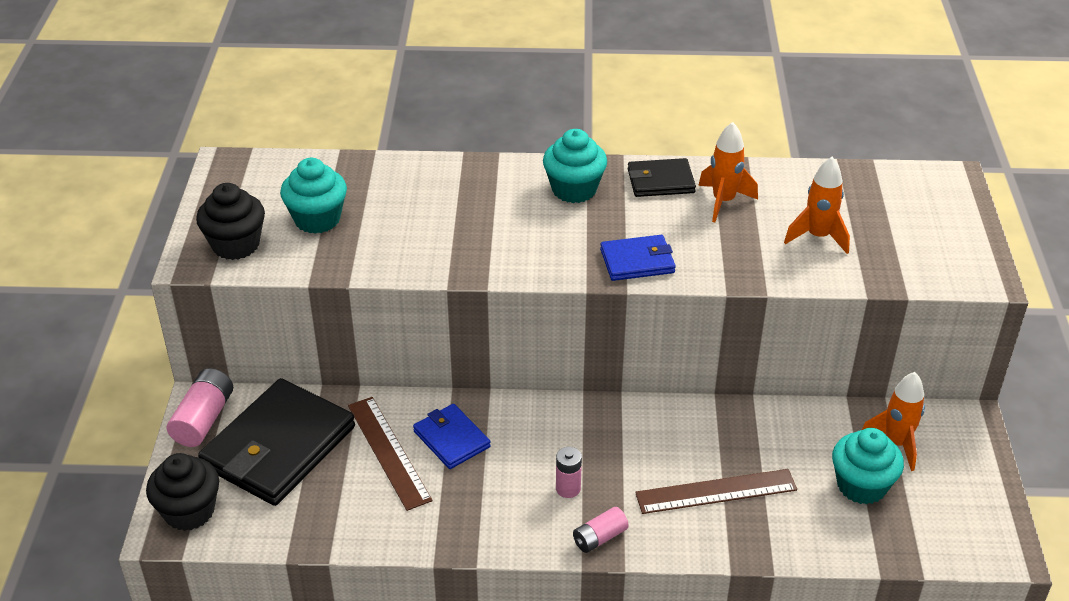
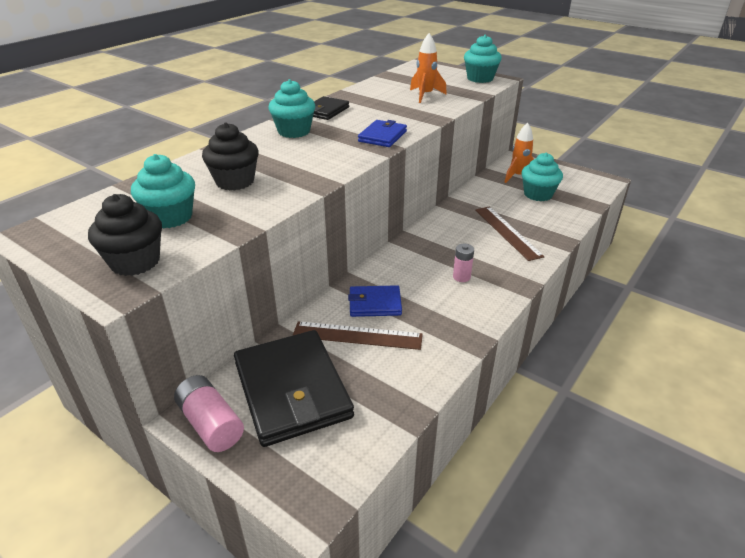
camera: 55 degrees left, 5 degrees down
black cupcake [146,453,219,531] -> black cupcake moved to [202,122,259,191]
pink battery [573,507,629,553] -> none
brown ruler [635,469,797,514] -> brown ruler turned 45 degrees counterclockwise [475,206,545,261]
orange rocket [698,122,758,222] -> none
none -> turquoise cupcake [464,35,502,83]

